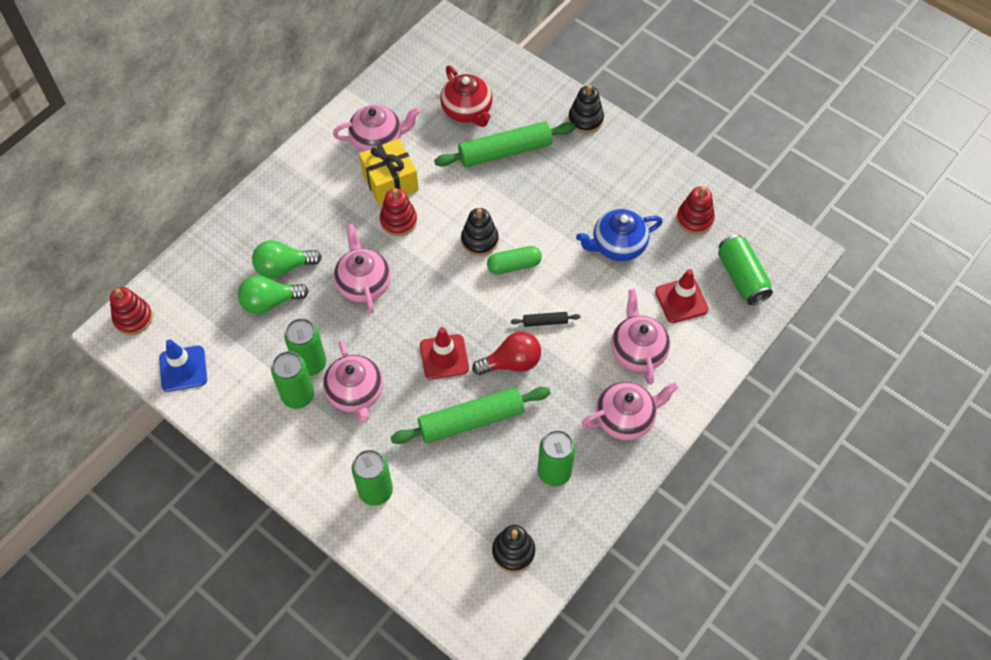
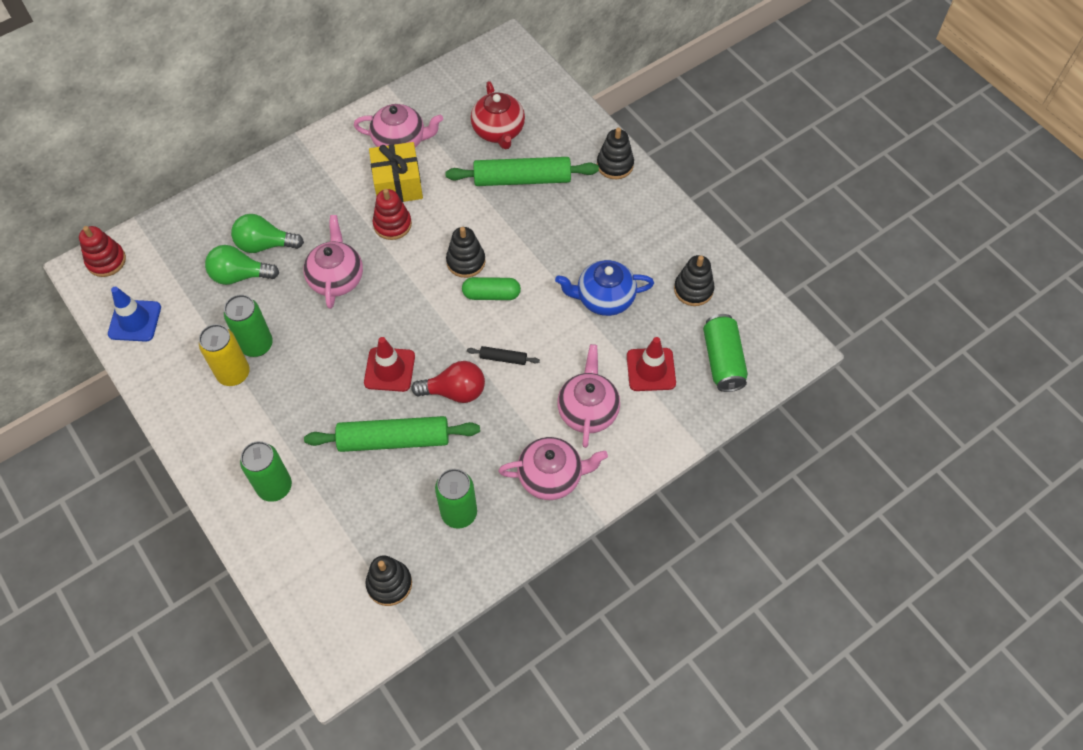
camera: 15 degrees right, 0 degrees up
green can [271,351,314,409] -> yellow can [199,324,250,386]
pink teapot [323,340,383,423] -> none
red stacking toy [677,186,715,234] -> black stacking toy [674,255,715,306]

